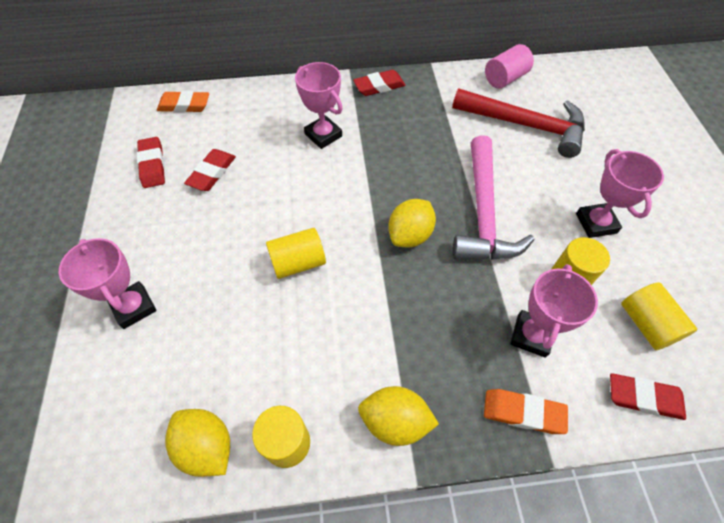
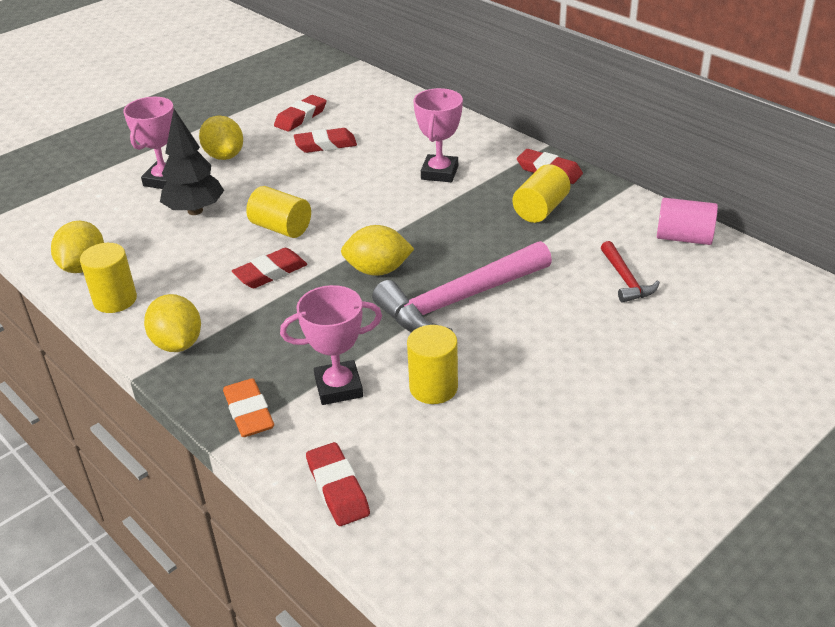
camera: 55 degrees right, 20 degrees down
orange eraser [157,91,209,113] -> none
red hammer [452,88,585,158] -> red hammer [601,241,660,303], size x0.49
pink trophy [576,149,664,238] -> none
yellow cylinder [621,282,698,350] -> yellow cylinder moved to [513,164,570,223]
none -> black tree [160,109,224,215]
none -> yellow lemon [199,115,243,160]
none -> red eraser [232,248,307,288]

